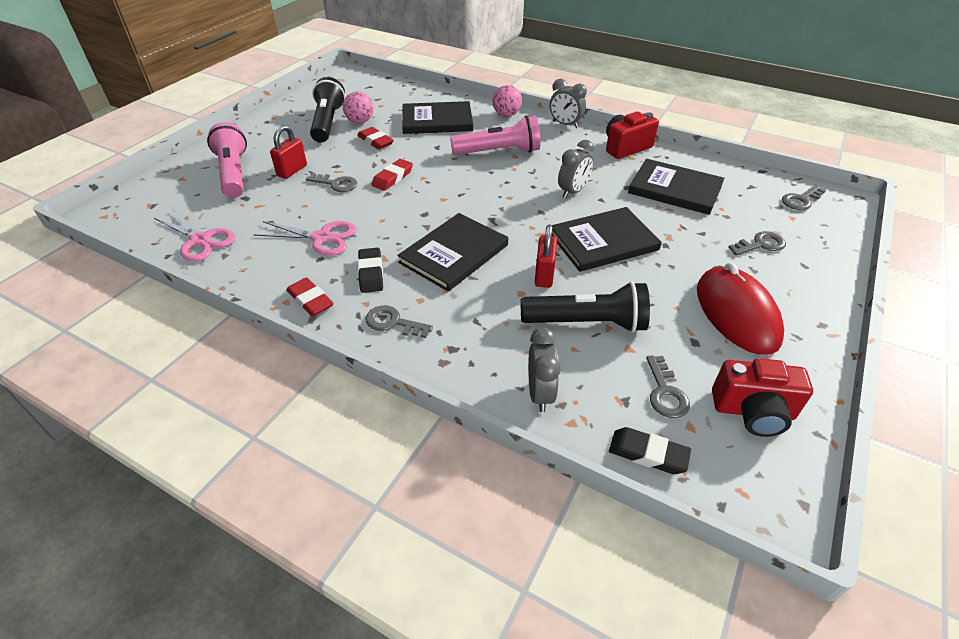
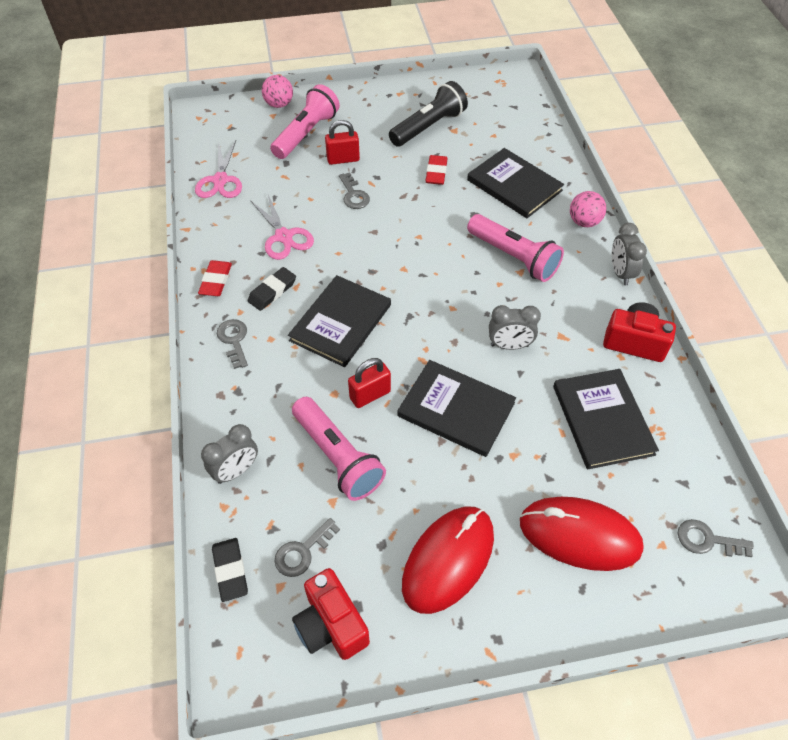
camera: 50 degrees right, 10 degrees up
pink ball [343,91,373,123] -> pink ball moved to [262,75,293,108]
red eraser [371,159,413,191] -> none
black book [397,213,508,292] -> black book turned 60 degrees counterclockwise [288,275,391,367]
black flashlight [521,281,650,333] -> pink flashlight [292,397,386,501]
grey key [728,231,786,256] -> red mouse [520,497,644,571]

